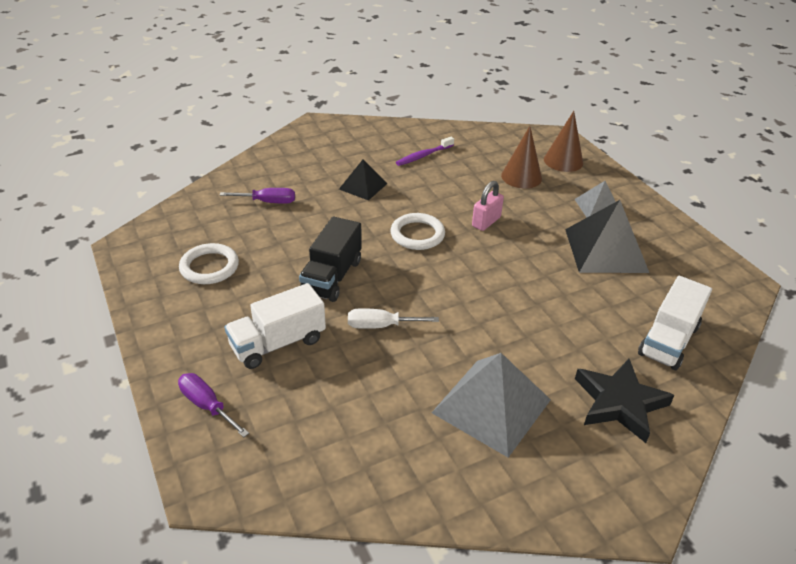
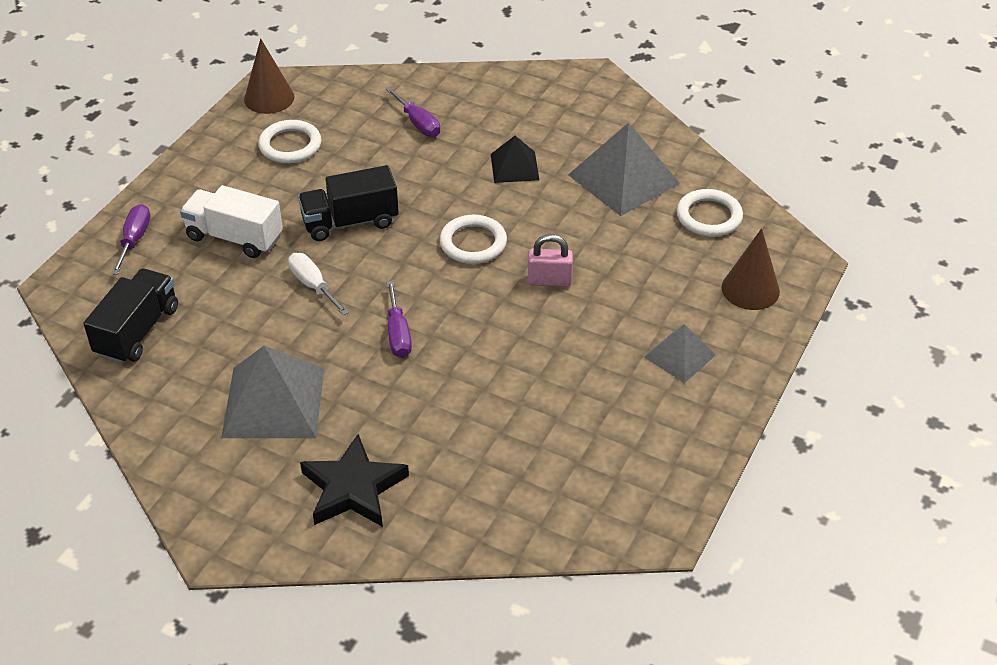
camera: 55 degrees right, 5 degrees up
purple toothbrush [396,137,454,166] -> grey pyramid [568,122,680,216]
brown cone [501,126,542,189] -> brown cone moved to [244,38,294,114]
black pyramid [565,200,649,273] -> none
white truck [638,276,712,370] -> none
none -> black truck [83,268,178,364]
none -> purple screwdriver [387,280,412,358]
none -> white ring [677,189,743,237]

